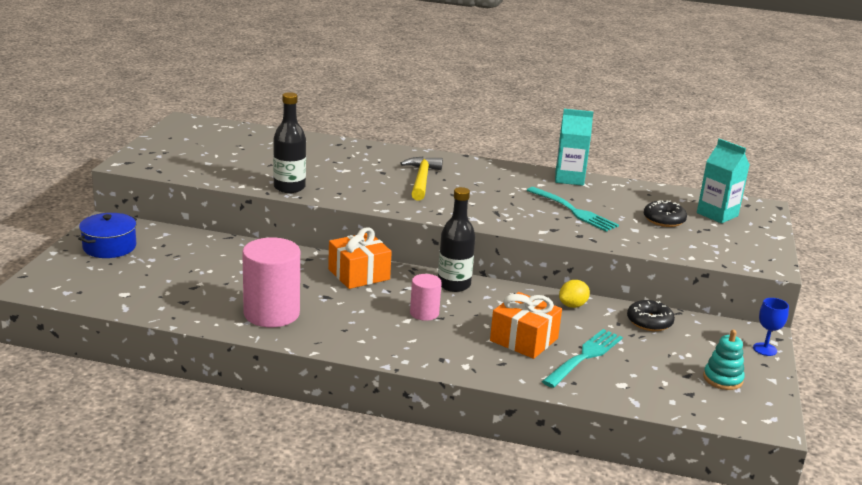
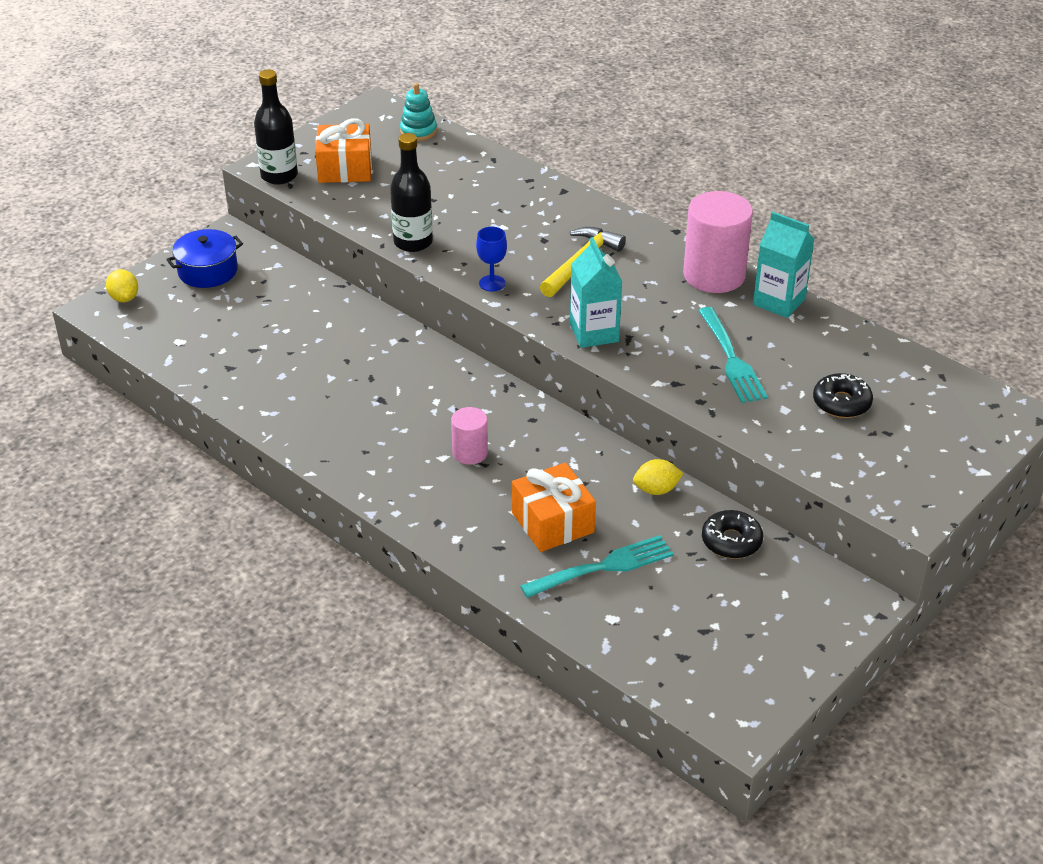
camera: 30 degrees right, 15 degrees up
pink cylinder [242,237,300,327] -> pink cylinder moved to [683,191,753,293]
orange gift [328,227,392,289] -> orange gift moved to [315,118,372,183]
black bottle [438,187,475,292] -> black bottle moved to [254,70,298,185]
turquoise carton [697,138,750,223] -> turquoise carton moved to [570,237,622,348]
turquoise stacking toy [703,330,745,390] -> turquoise stacking toy moved to [400,83,437,141]
blue goblet [753,298,789,356] -> blue goblet moved to [476,227,507,291]
none -> yellow lemon [106,269,138,302]

